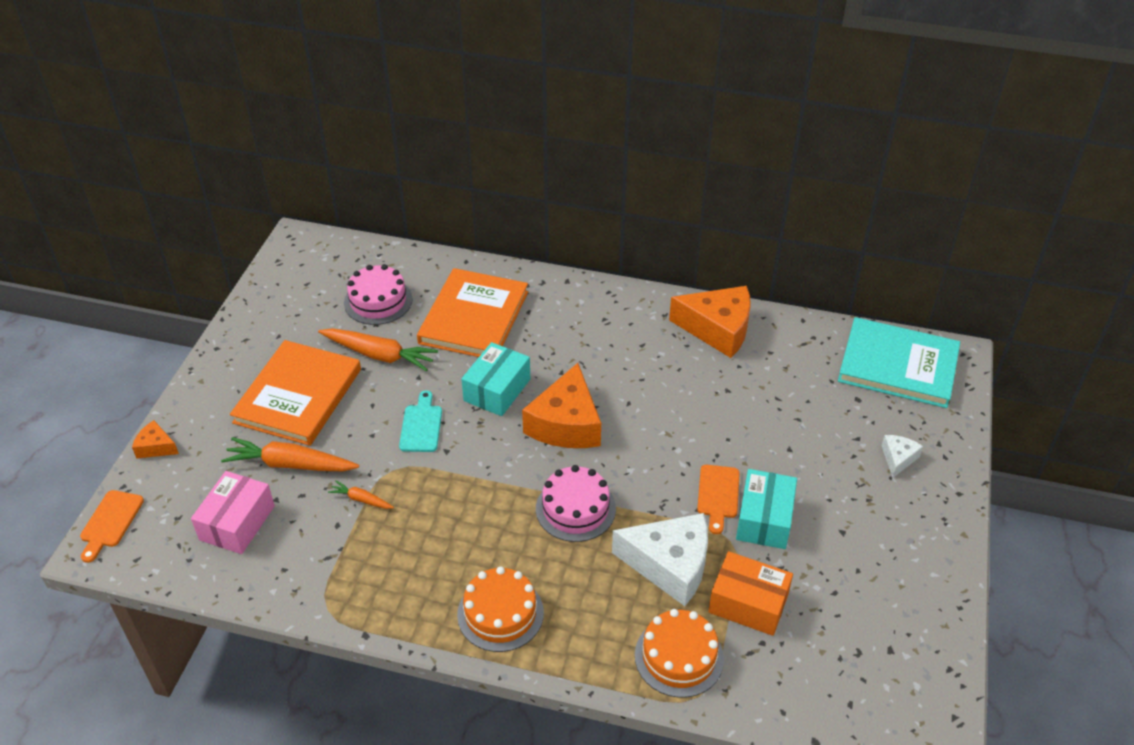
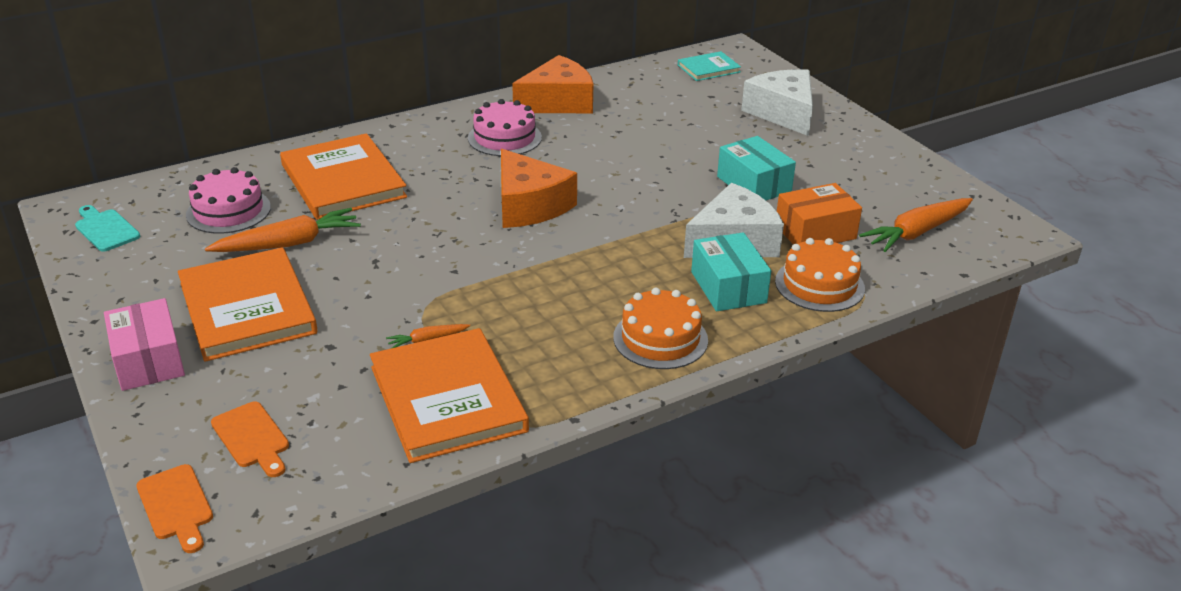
camera: 45 degrees left, 10 degrees down
orange cheese [132,420,179,459] -> none
pink box [191,471,275,554] -> pink box moved to [104,298,185,391]
orange carrot [221,437,359,471] -> orange carrot moved to [859,198,973,252]
turquoise cutting board [399,390,442,452] -> turquoise cutting board moved to [75,205,140,252]
turquoise box [461,342,530,416] -> turquoise box moved to [691,232,771,311]
pink cake [536,465,616,542] -> pink cake moved to [468,99,542,156]
orange cutting board [697,465,740,534] -> orange cutting board moved to [211,401,289,477]
turquoise book [838,317,960,408] -> turquoise book [678,51,741,81], size x0.51
white cheese [881,435,923,478] -> white cheese [741,69,813,136], size x2.09
none -> orange book [370,328,529,463]

